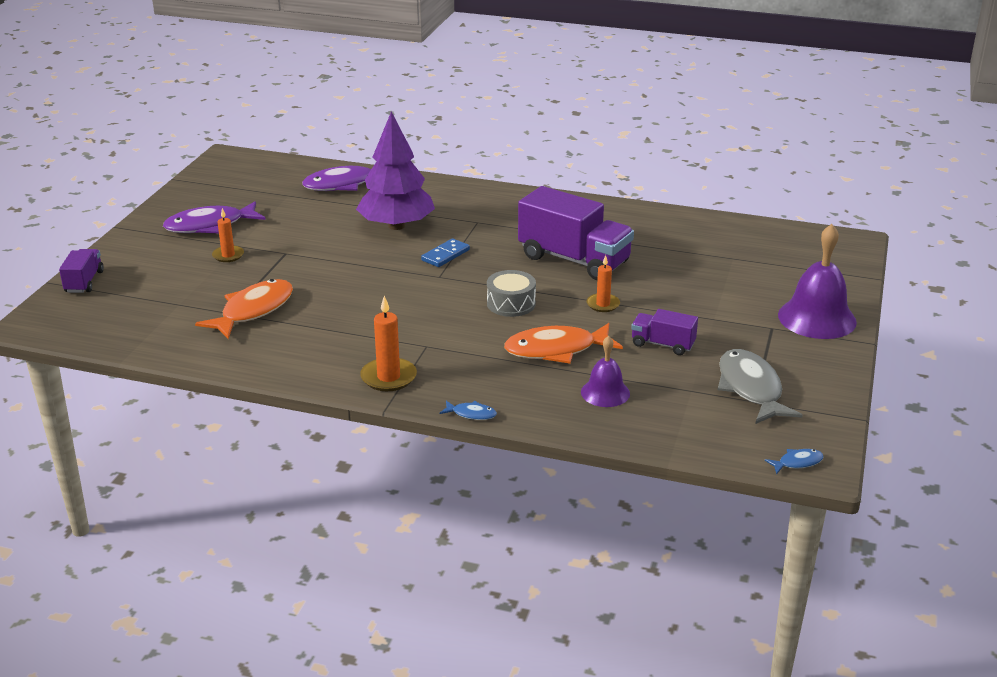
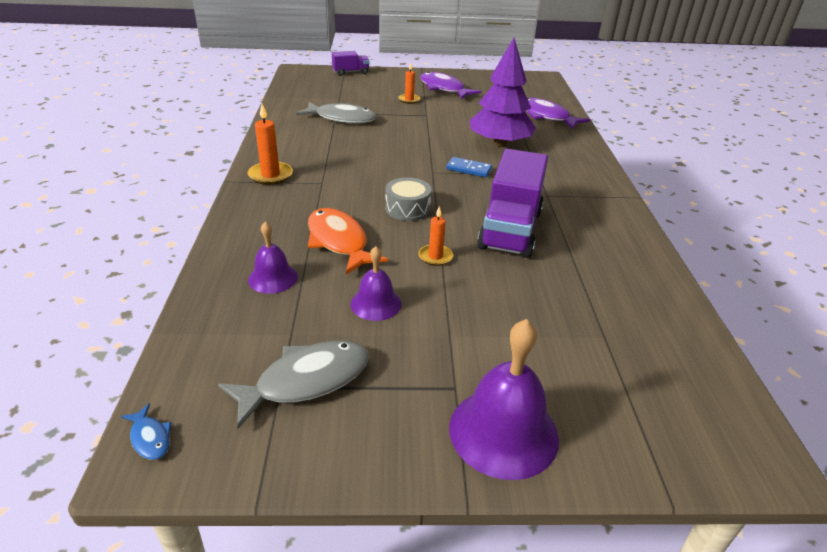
camera: 70 degrees right, 5 degrees up
orange fish [195,279,293,339] -> grey fish [296,102,377,124]
blue fish [440,401,497,420] -> none
purple truck [631,309,698,355] -> purple bell [351,246,401,321]

